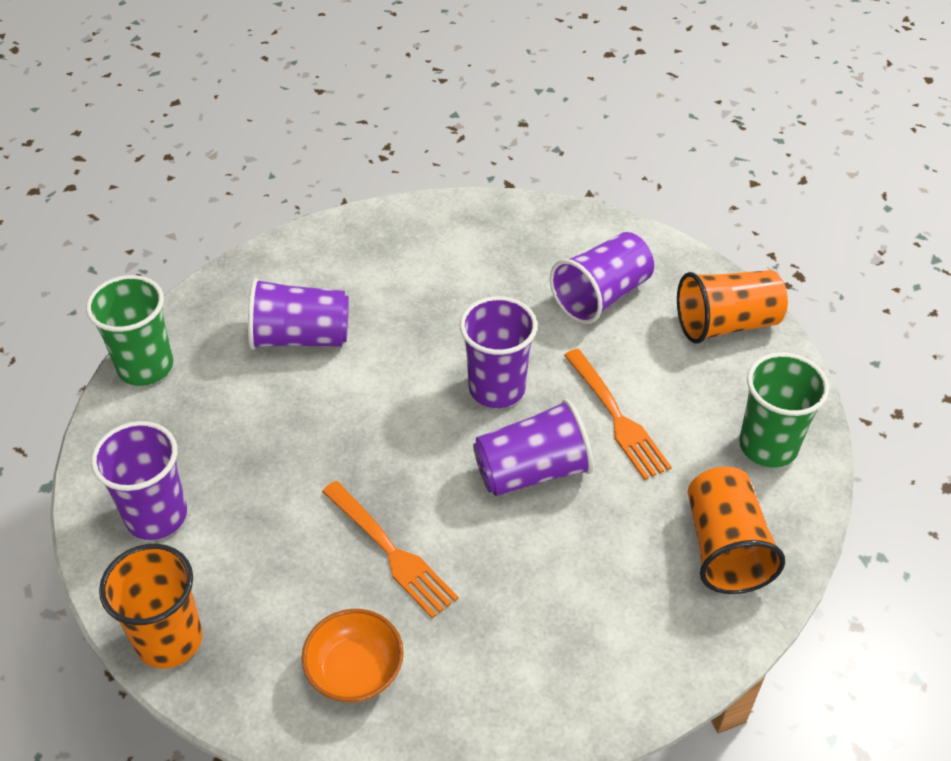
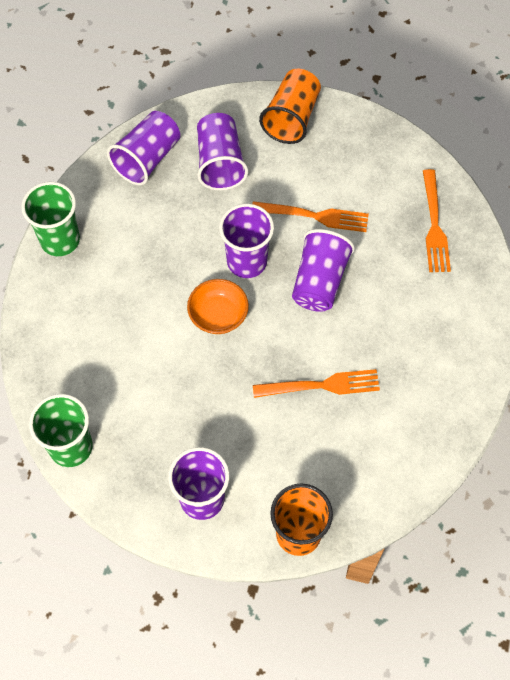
camera: 55 degrees left, 15 degrees up
purple cup [248,278,349,350] -> purple cup moved to [107,111,180,185]
orange bowl [302,609,404,703] -> orange bowl moved to [187,279,249,334]
orange cup [688,467,785,594] -> orange fork [423,169,451,272]
green cup [739,352,829,468] -> green cup moved to [21,182,80,256]

